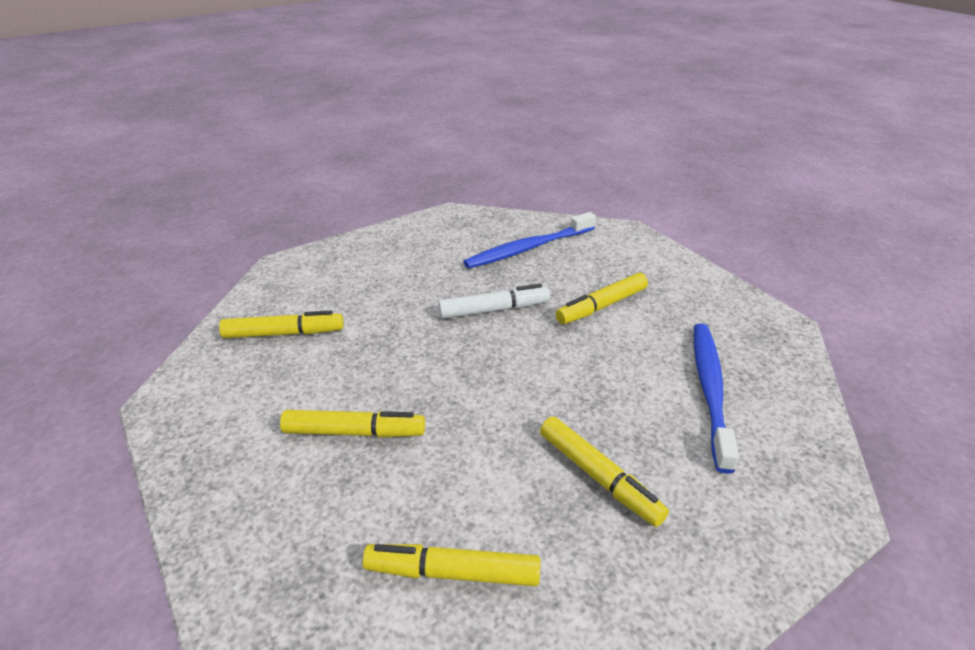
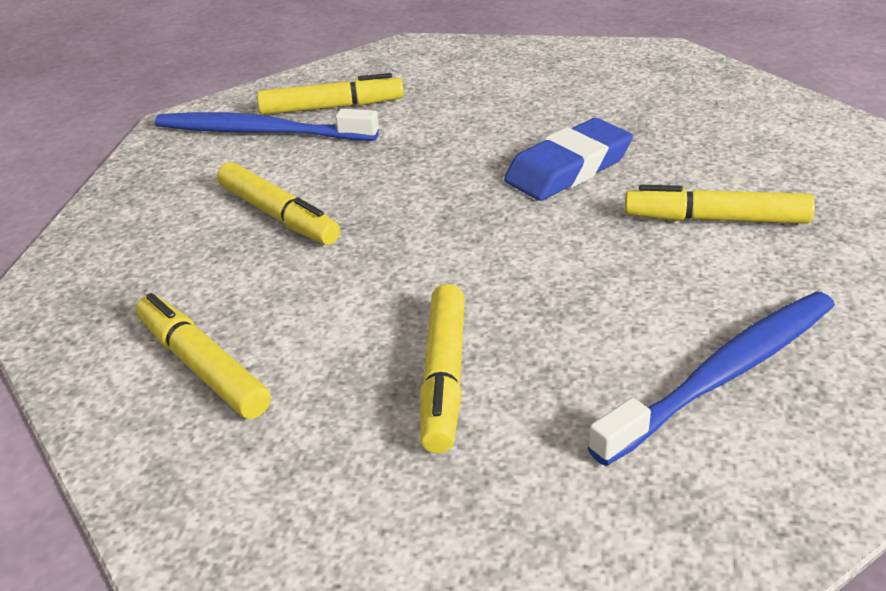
camera: 45 degrees right, 0 degrees up
yellow marker [219,310,344,338] -> yellow marker turned 45 degrees counterclockwise [257,73,404,115]
white marker [438,284,550,319] -> blue eraser [504,118,633,201]
blue toothbrush [463,212,596,268] -> blue toothbrush moved to [155,109,379,140]

